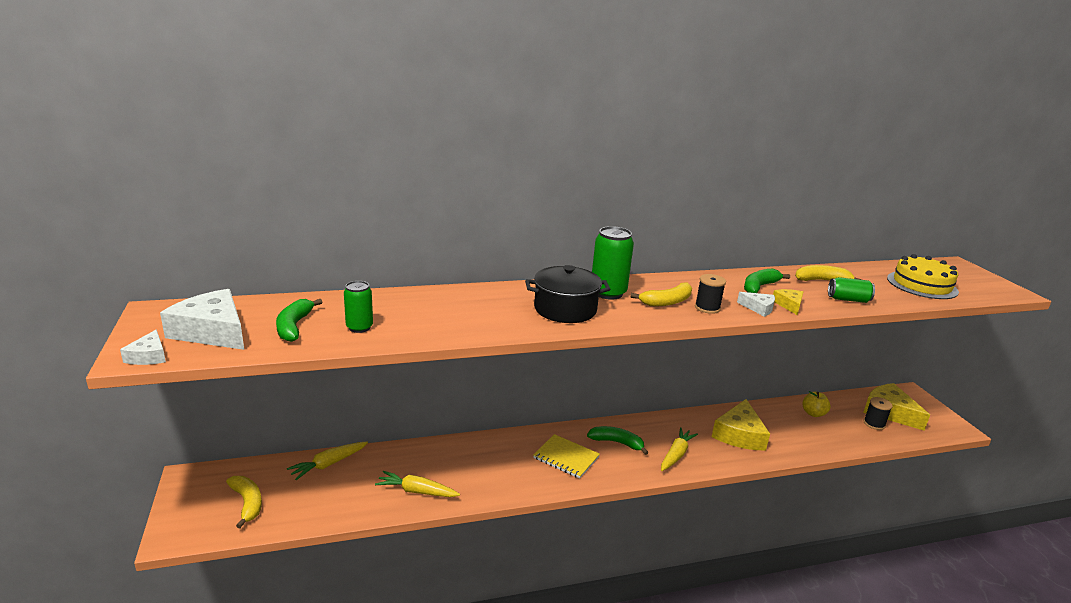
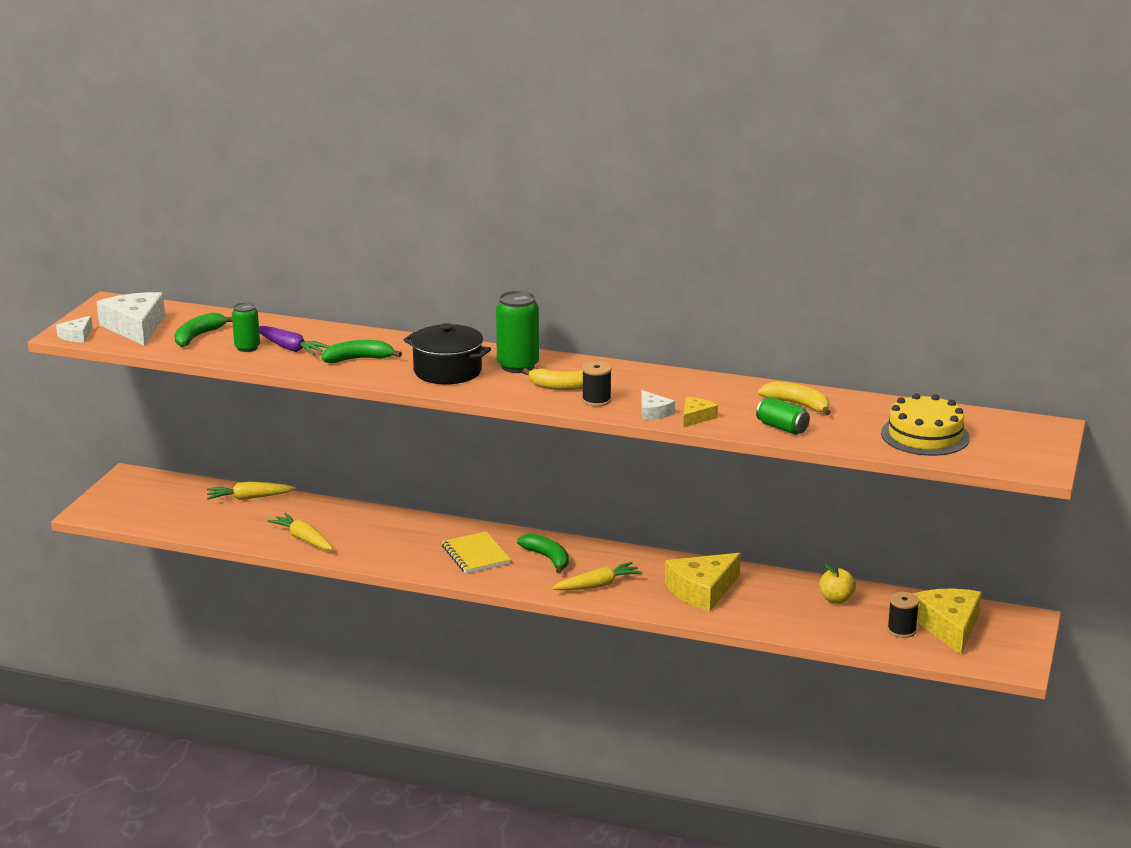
camera: 35 degrees right, 0 degrees up
yellow banana [226,476,262,529] -> none
green banana [744,268,790,293] -> green banana moved to [322,340,402,363]
none -> purple carrot [259,326,330,355]

